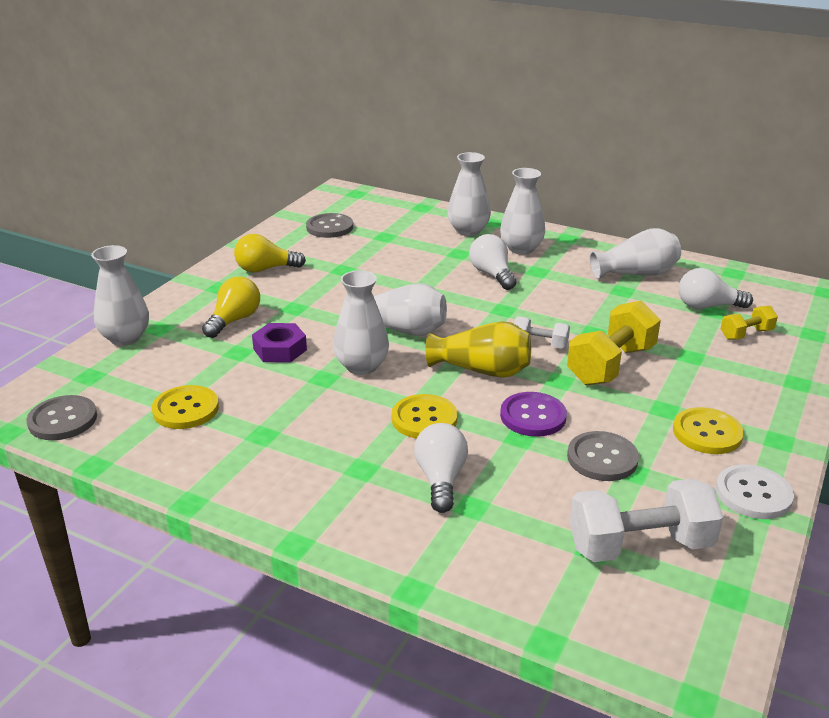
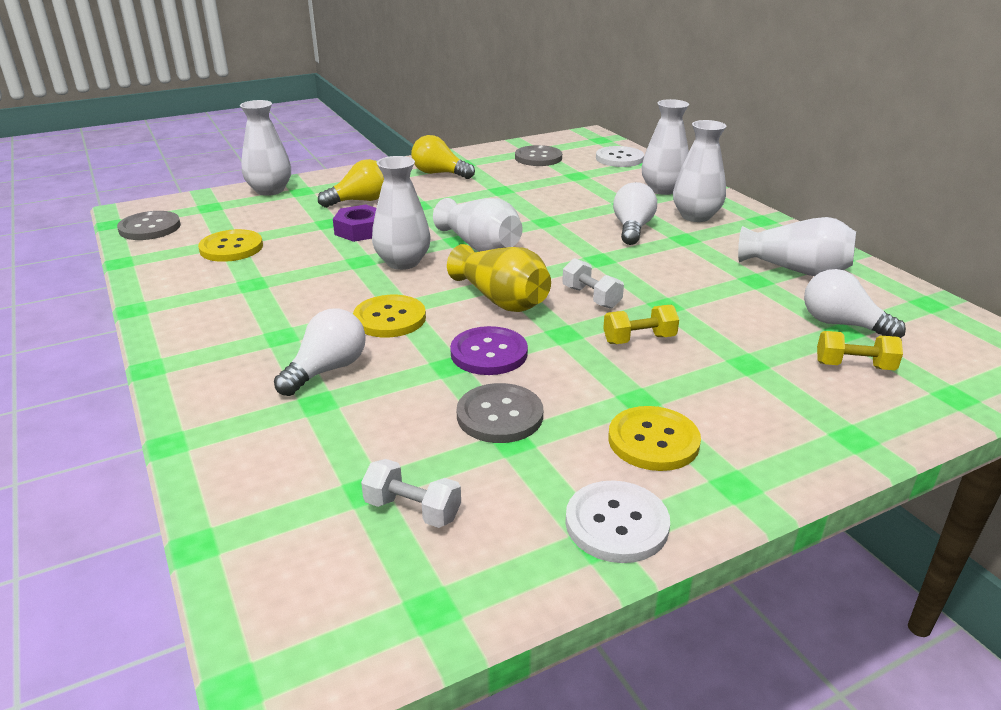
camera: 35 degrees right, 0 degrees up
yellow dumbbell [567,300,661,385] -> yellow dumbbell [603,305,679,344], size x0.53
white dumbbell [570,479,723,562] -> white dumbbell [361,459,461,528], size x0.53
none -> white button [596,146,644,167]

